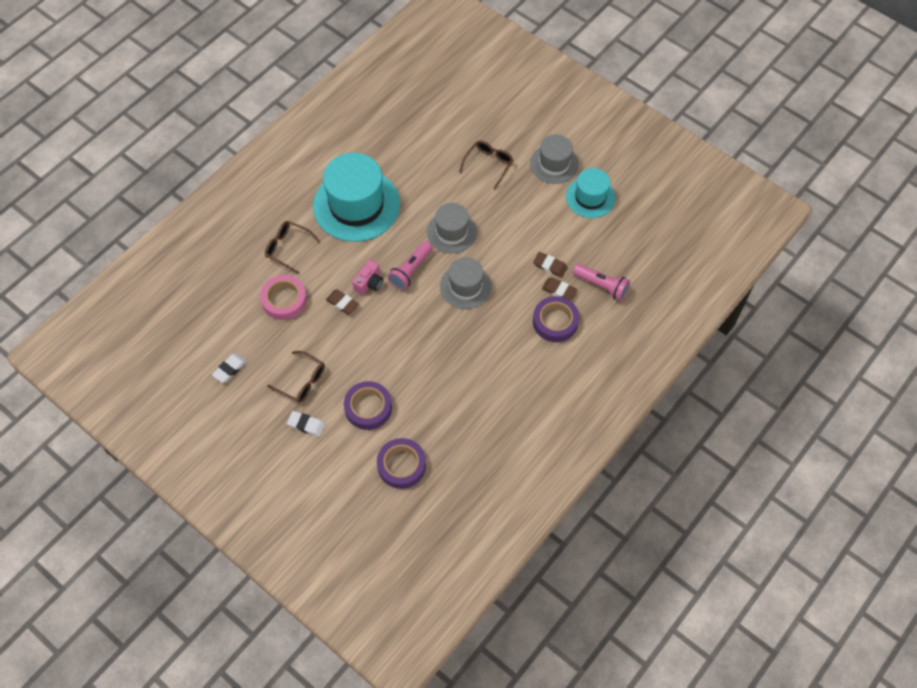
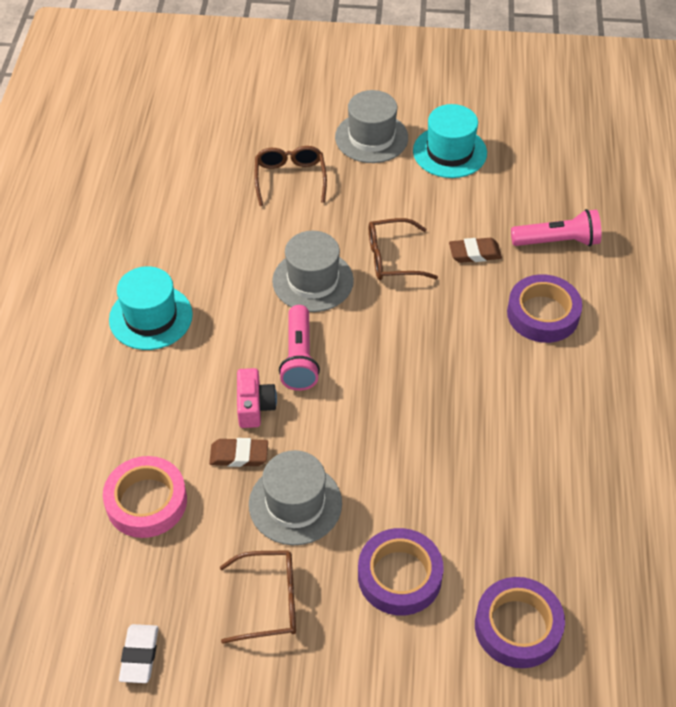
camera: 35 degrees left, 10 degrees down
brown glasses [265,221,320,274] -> brown glasses moved to [369,218,438,280]
white eraser [287,411,325,437] -> none
turquoise hat [313,153,400,242] -> turquoise hat [109,266,193,350], size x0.57
grey hat [440,257,492,309] -> grey hat moved to [249,450,342,545]
brown eraser [542,278,577,300] -> none

